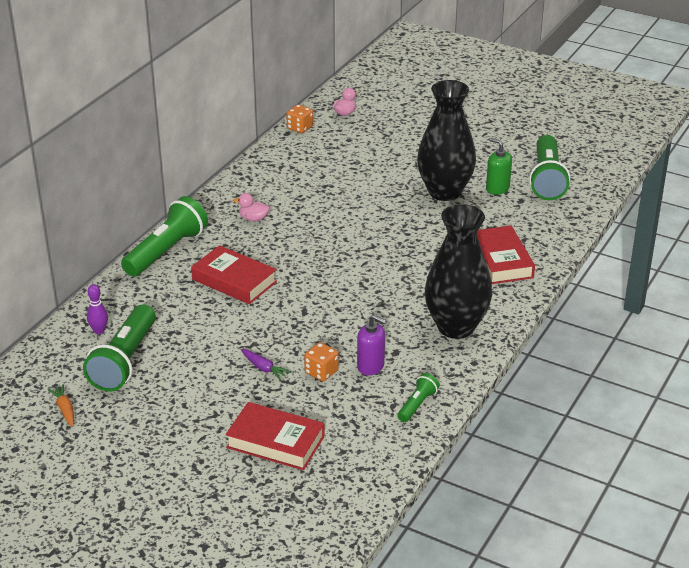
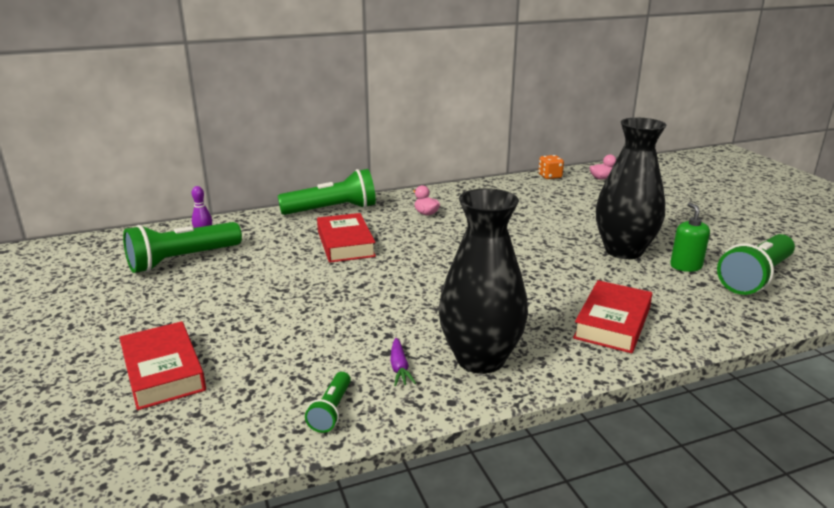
camera: 40 degrees right, 10 degrees down
orange carrot [47,384,74,427] -> none
purple carrot [241,349,291,380] -> purple carrot moved to [390,338,416,386]
orange dice [304,342,339,381] -> none
purple soap dispenser [357,315,387,375] -> none
green flashlight [397,373,440,422] -> green flashlight turned 120 degrees clockwise [305,372,351,433]

